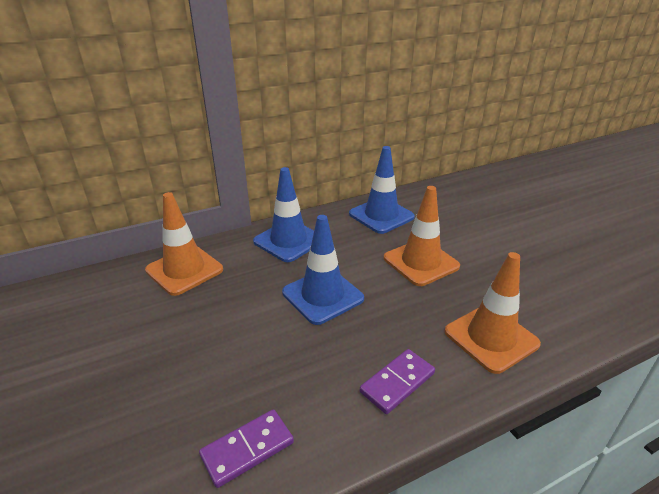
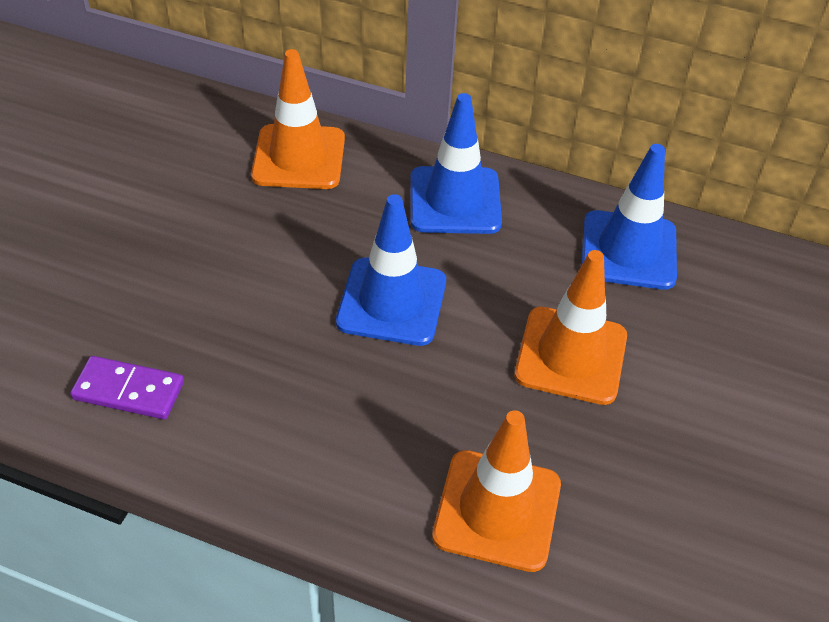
camera: 45 degrees right, 15 degrees up
purple domino [360,349,435,414] -> none

